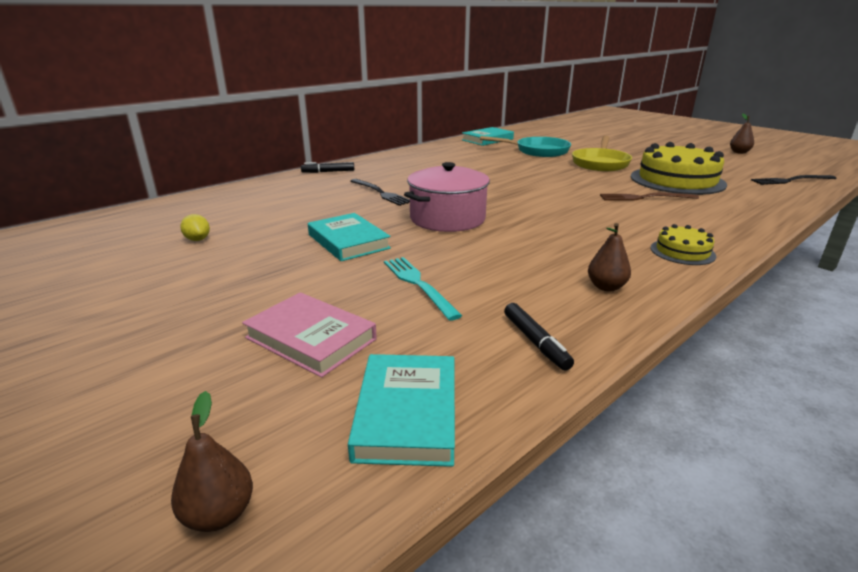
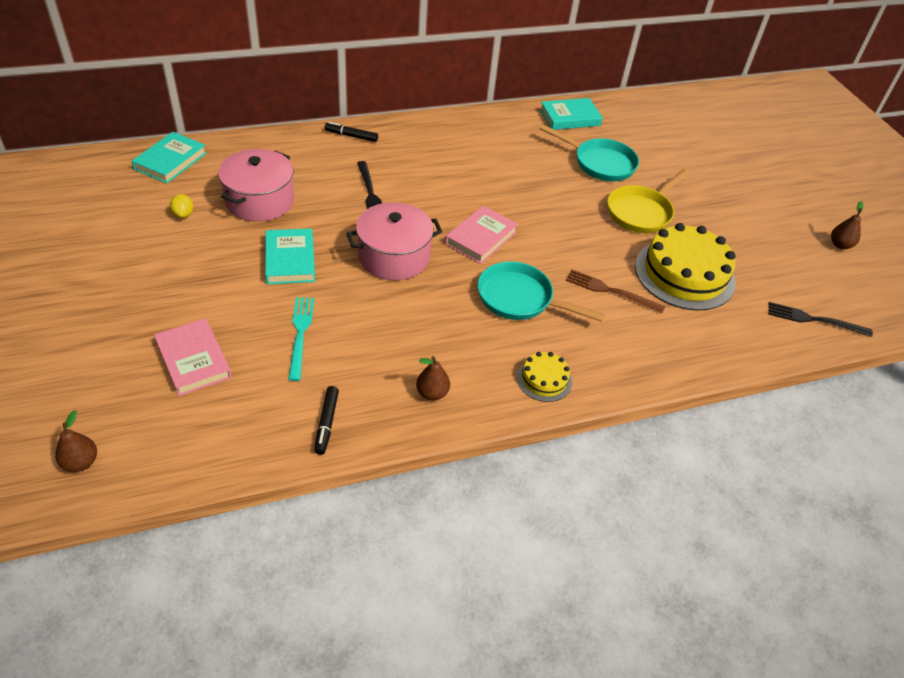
camera: 20 degrees right, 20 degrees up
turquoise book [348,354,455,467] -> turquoise book moved to [132,132,207,183]
none -> pink pot [218,149,294,222]
none -> pink book [445,206,518,264]
none -> turquoise pan [478,261,605,322]

